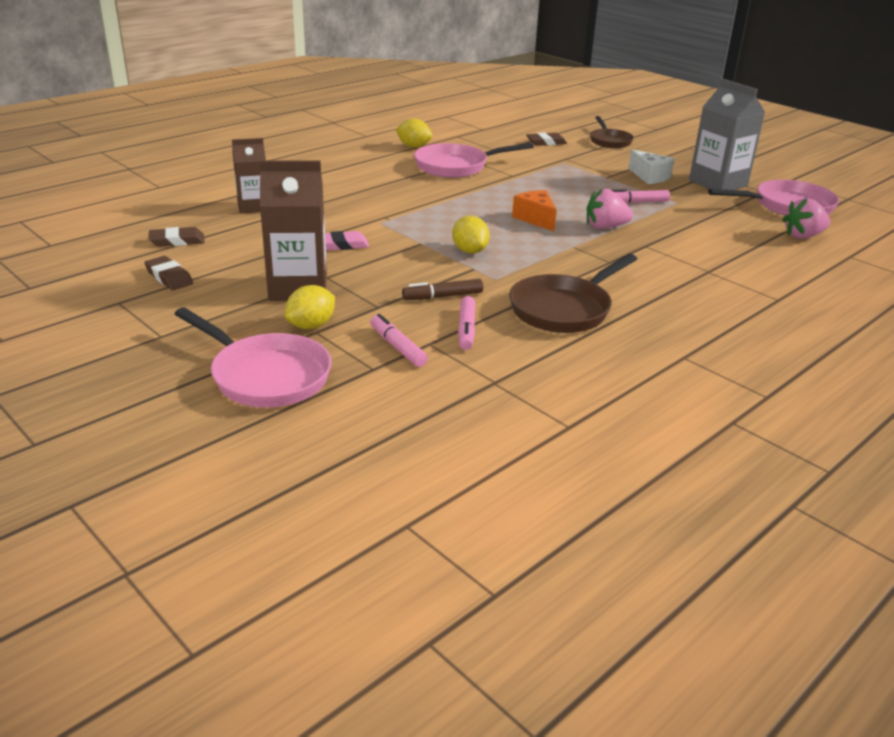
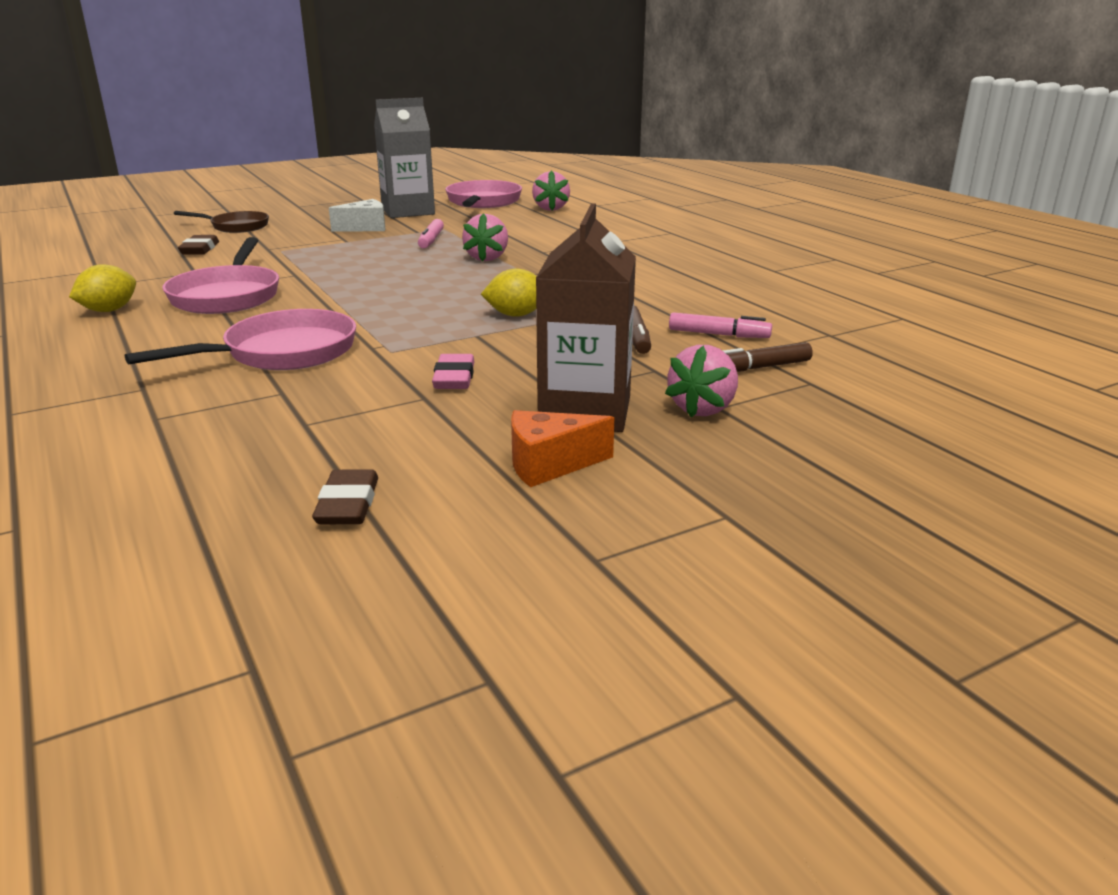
camera: 75 degrees left, 5 degrees down
brown eraser [144,256,193,290] -> none
pink pan [175,308,332,408] -> pink pan moved to [125,309,356,370]
brown carton [232,138,266,214] -> none
yellow lemon [285,285,335,329] -> pink strawberry [665,345,738,418]
pink marker [370,314,428,367] -> brown marker [723,342,813,372]
brown pan [509,254,637,333] -> none
orange cheese [512,190,557,231] -> orange cheese moved to [511,410,614,487]

